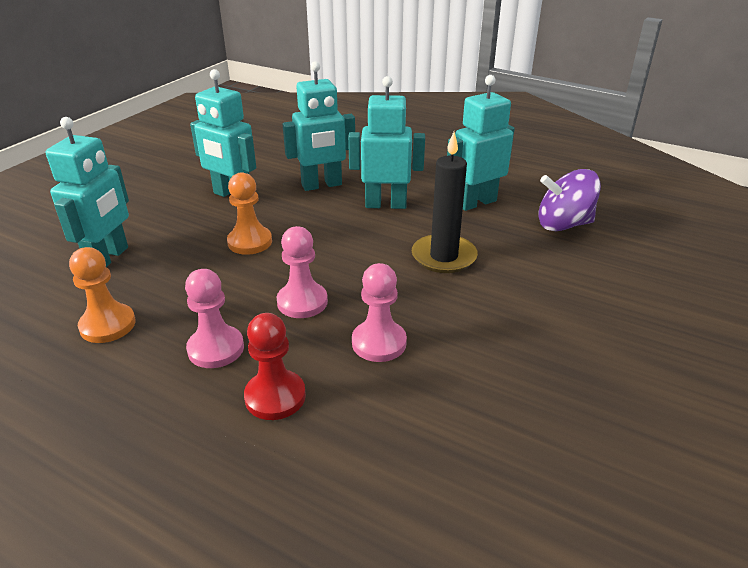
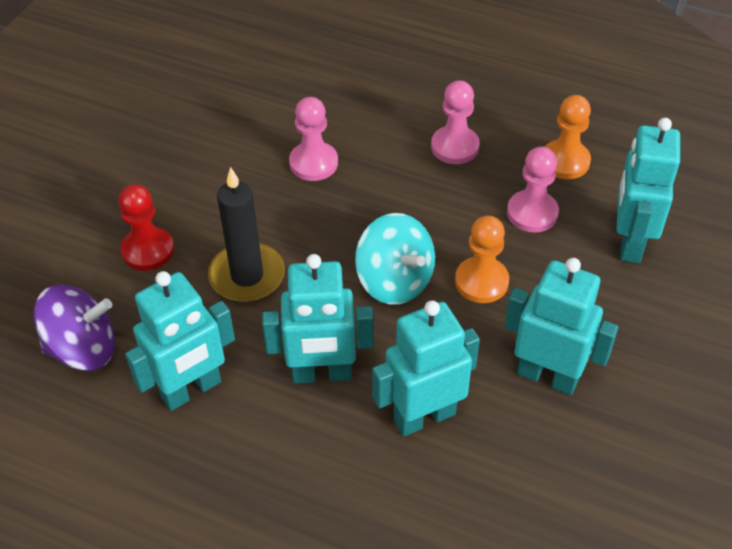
camera: 175 degrees right, 15 degrees up
red pawn [244,313,306,420] -> red pawn moved to [118,184,174,271]
pink pawn [276,226,328,318] -> pink pawn moved to [507,146,559,233]
none -> turquoise spinning top [355,213,435,305]

